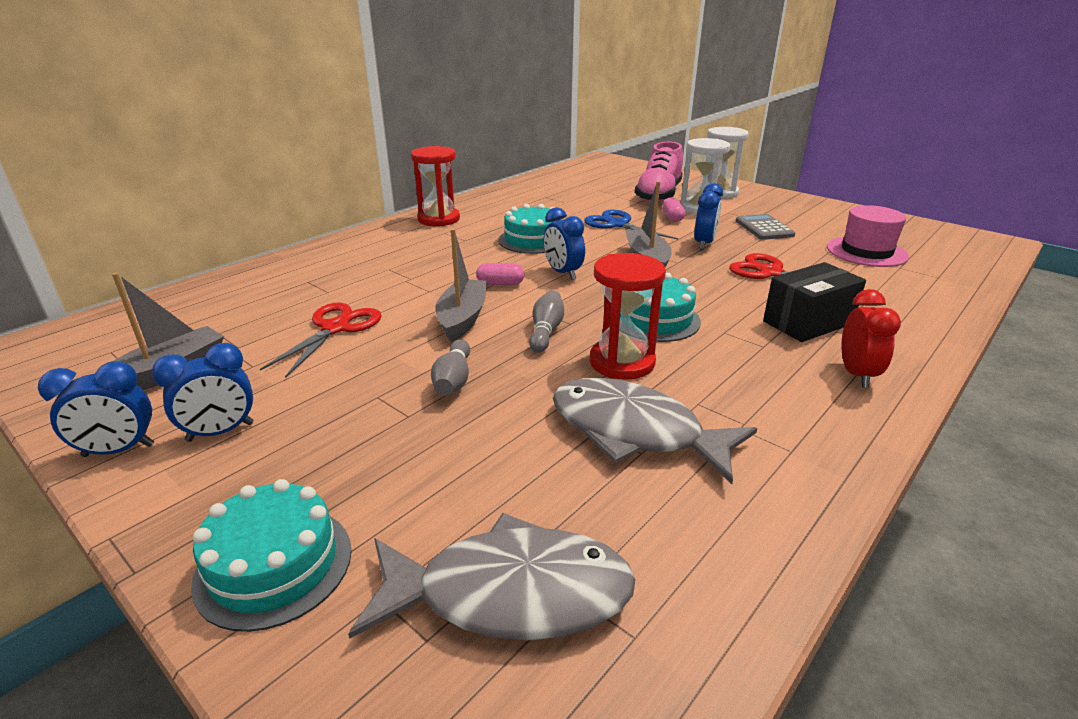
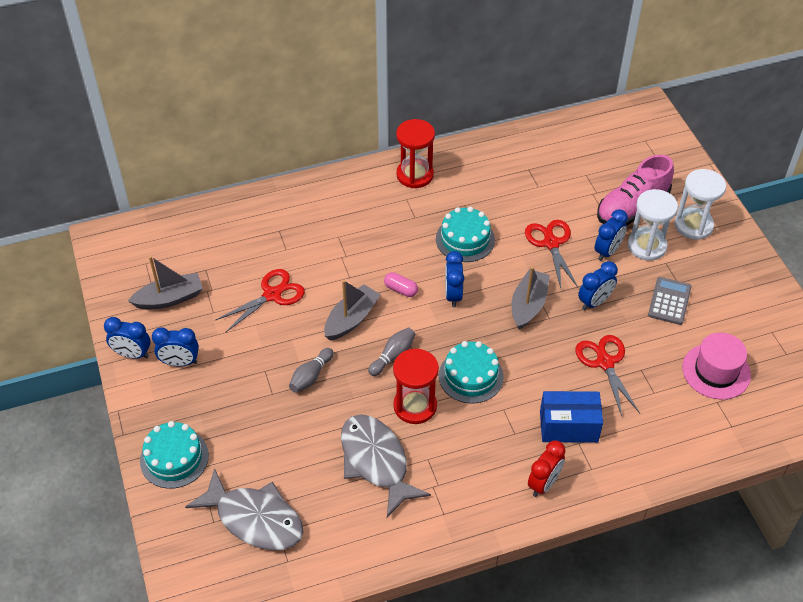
camera: 30 degrees right, 20 degrees up
blue scissors [584,210,678,240] -> red scissors [525,220,578,288]
pink capsule [662,197,685,222] -> blue clock [595,209,628,261]
black box [763,262,866,342] -> blue box [540,391,603,443]

